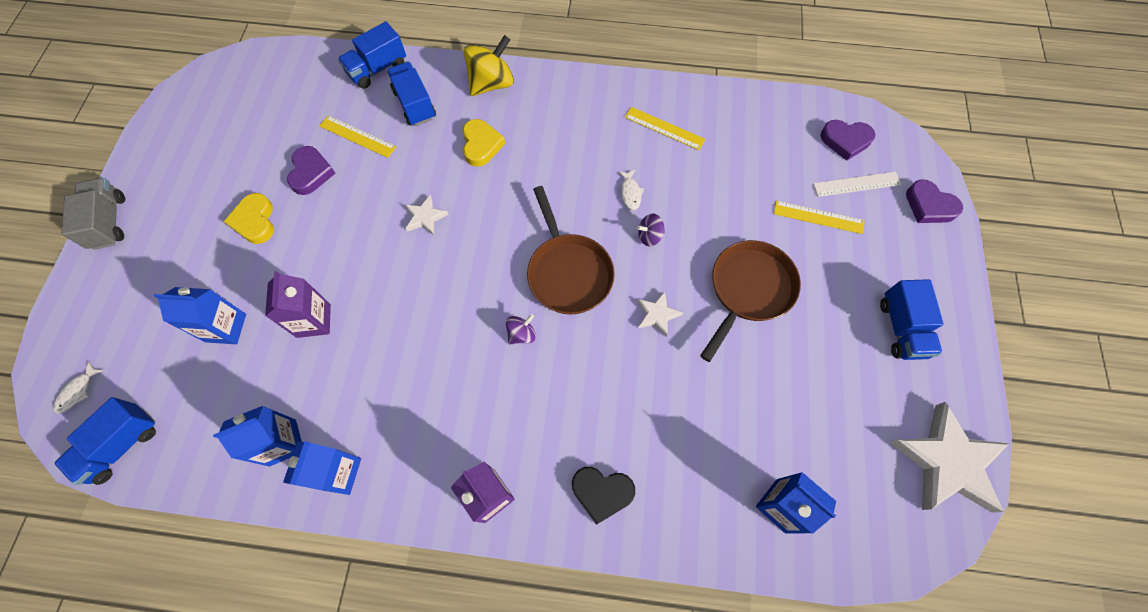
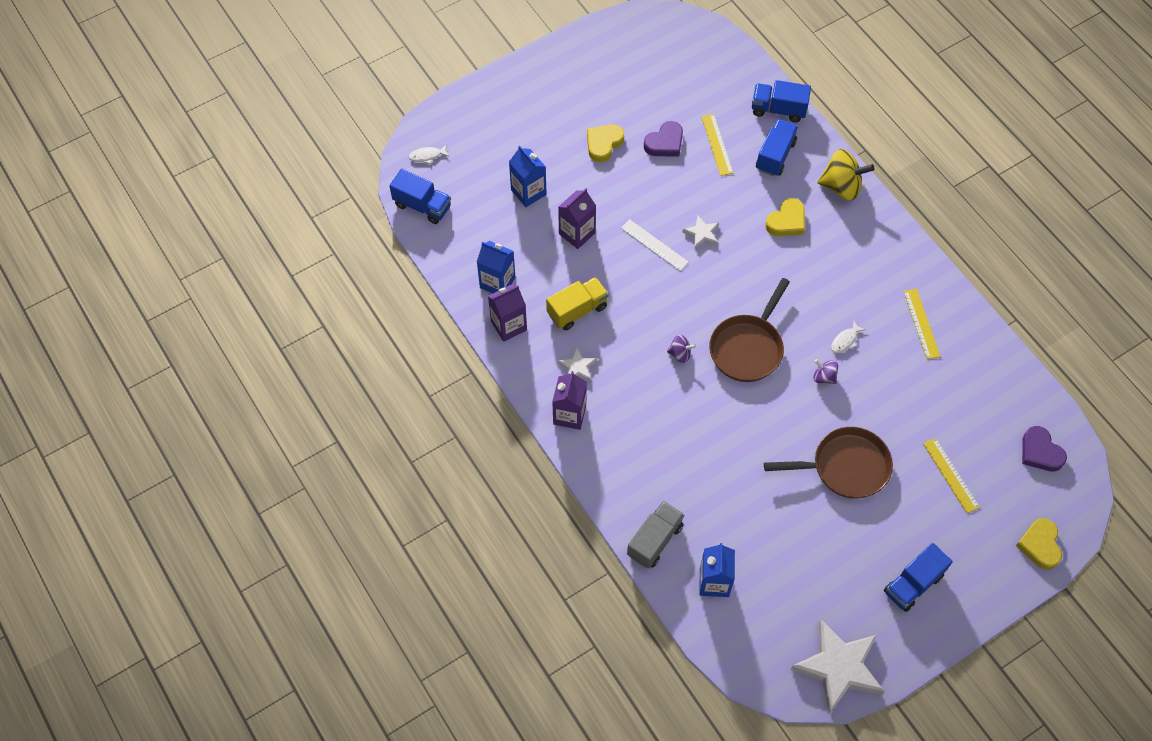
camera: 50 degrees right, 5 degrees down
blue truck [54,397,156,485] -> blue truck turned 150 degrees counterclockwise [389,169,451,224]
grey truck [62,178,125,250] -> grey truck moved to [627,501,684,569]
blue carton [283,441,361,495] -> purple carton [488,284,527,342]
black heart [572,467,635,525] -> none
white star [637,291,683,337] -> white star moved to [558,347,597,382]
white ruler [813,172,901,197] -> white ruler moved to [621,219,688,271]
purple heart [906,179,963,223] -> yellow heart [1016,518,1062,570]
none -> yellow truck [546,277,609,330]

